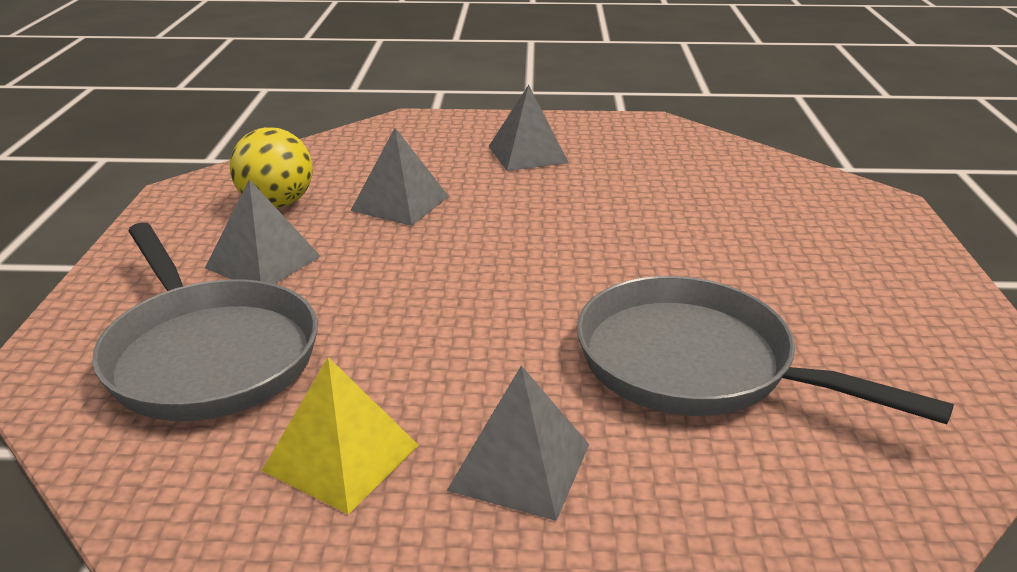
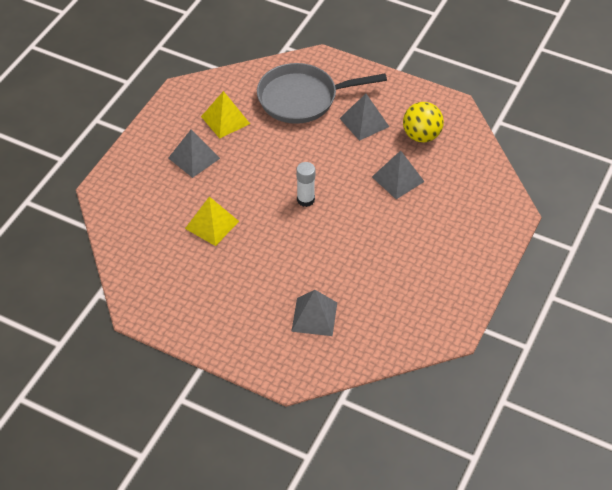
camera: 115 degrees right, 20 degrees up
grey pyramid [488,85,569,171] -> grey pyramid moved to [291,290,337,336]
grey pan [577,276,954,424] -> yellow pyramid [185,196,239,246]
none -> white glue stick [296,162,315,207]

